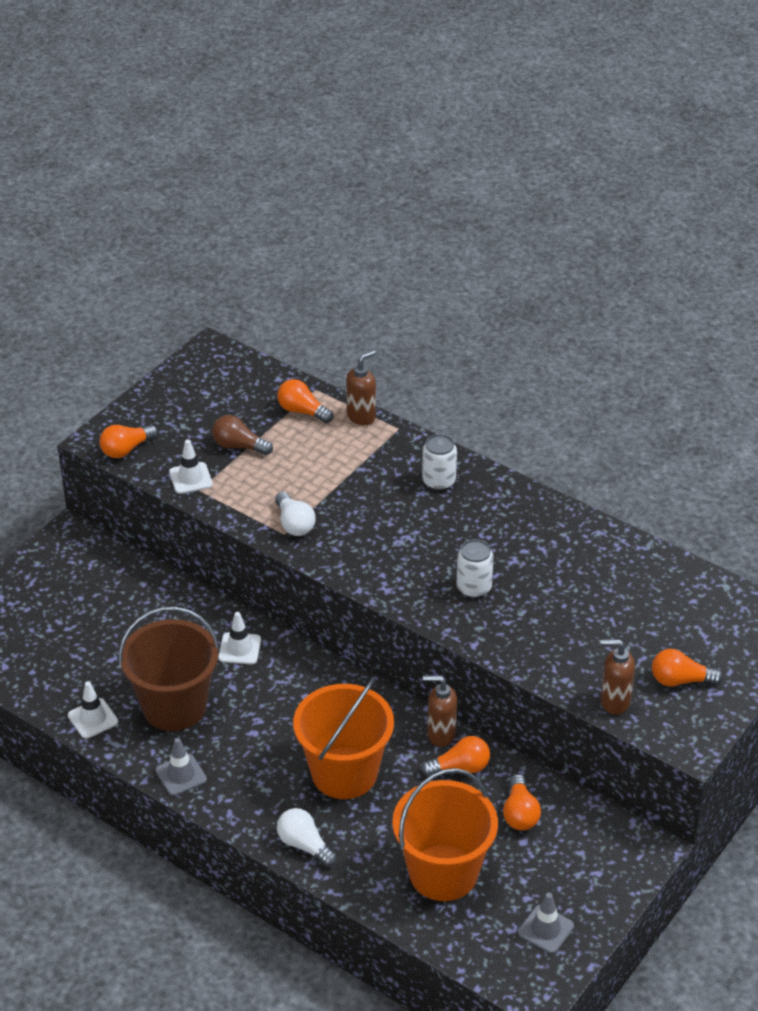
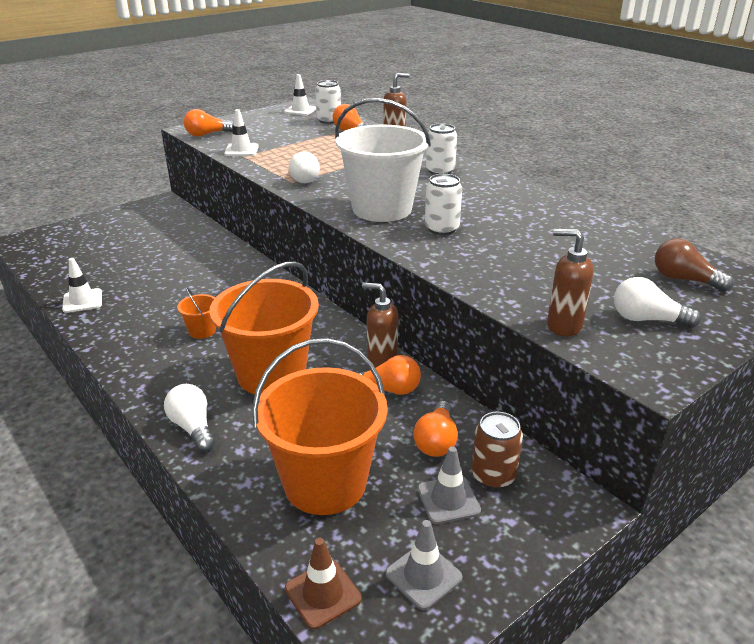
camera: 15 degrees right, 10 degrees down
brown bucket [119,607,220,731] -> none
grey traffic cone [155,738,207,796] -> grey traffic cone moved to [418,446,481,524]
brown light bulb [212,415,273,455] -> brown light bulb moved to [655,239,734,292]
white traffic cone [218,612,261,664] -> white traffic cone moved to [284,74,316,116]
orange light bulb [652,649,723,687] -> white light bulb [614,277,701,328]
none -> orange bucket [177,287,216,339]
none -> brown traffic cone [285,538,362,629]
none -> white can [315,80,341,124]
none -> white bucket [335,98,431,222]
none -> brown can [472,412,523,489]

